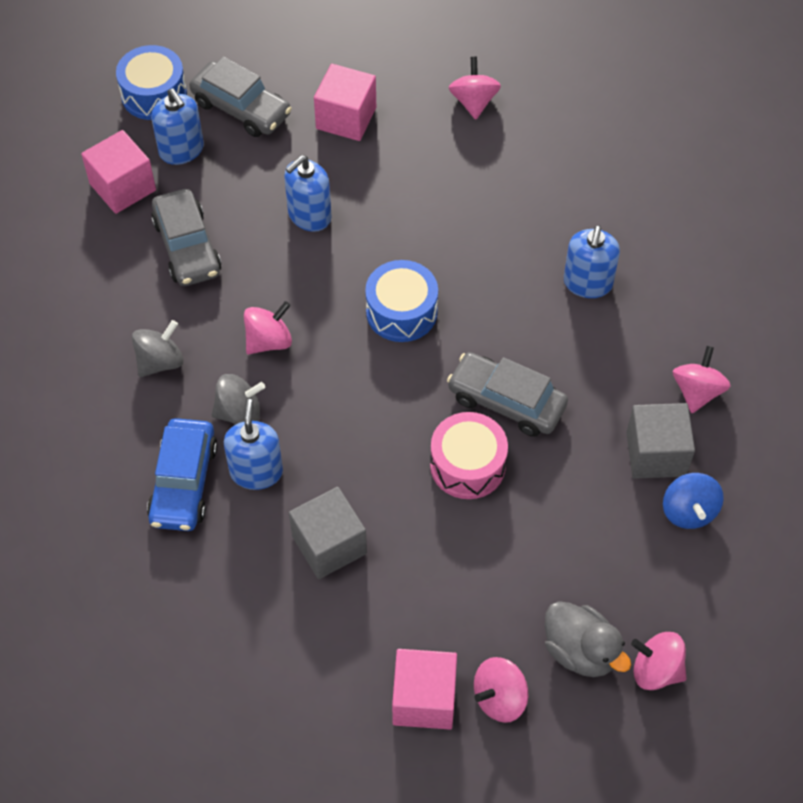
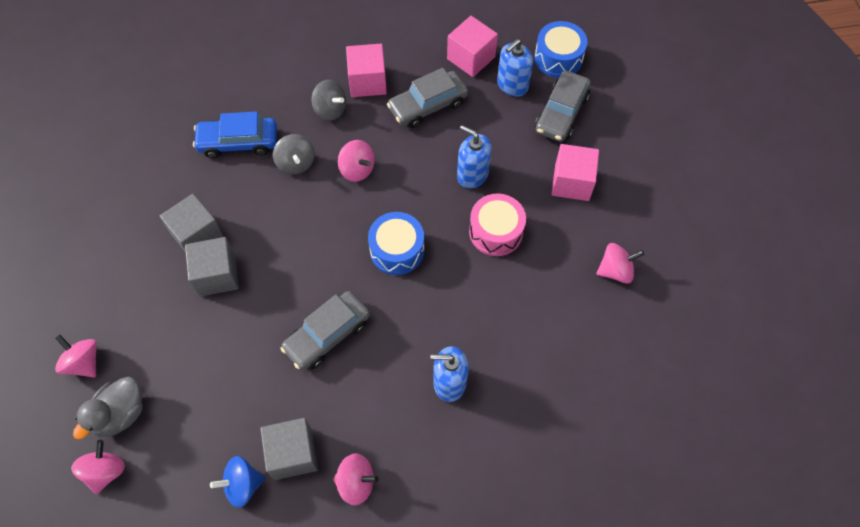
camera: 80 degrees right, 5 degrees up
blue soap dispenser [224,399,283,490] -> none
pink cube [392,649,457,729] -> pink cube moved to [346,44,387,97]
pink drum [430,412,508,499] -> pink drum moved to [469,193,526,256]
grey car [447,352,568,437] -> grey car turned 150 degrees counterclockwise [280,291,370,370]
none -> grey cube [185,237,239,297]

